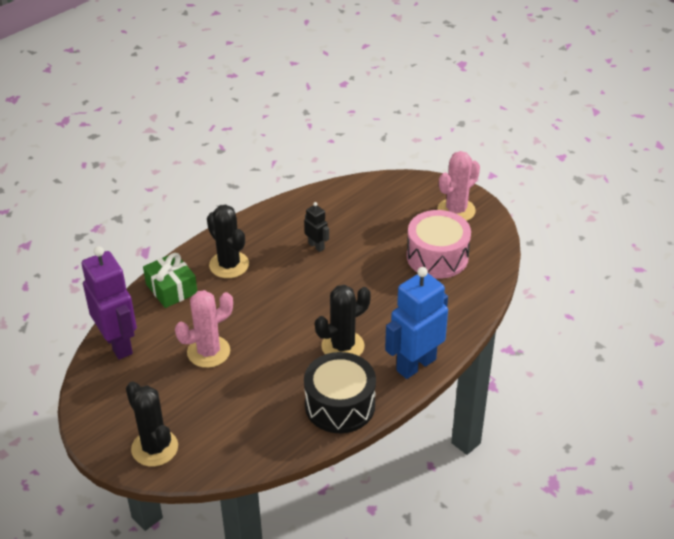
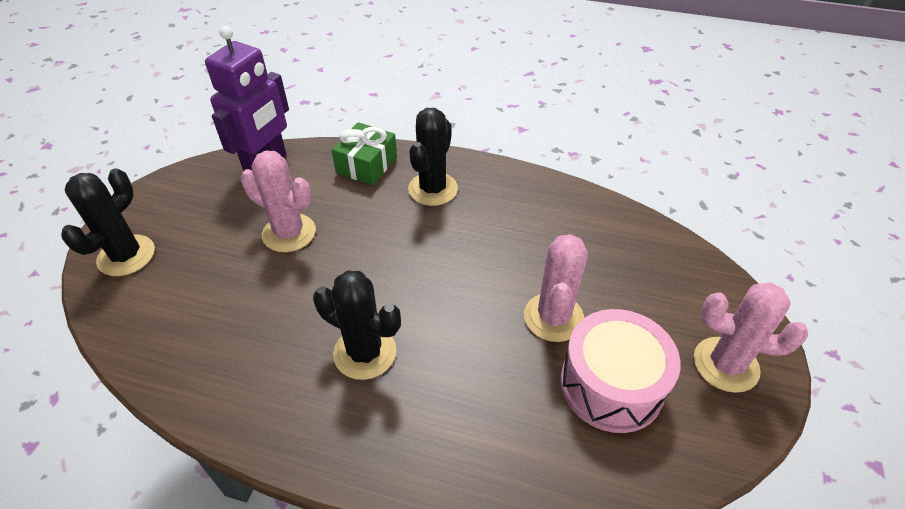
camera: 60 degrees right, 5 degrees up
black robot [304,202,329,252] -> none
black drum [304,352,376,433] -> none
blue robot [385,267,448,379] -> none
none -> pink cactus [524,234,588,342]

